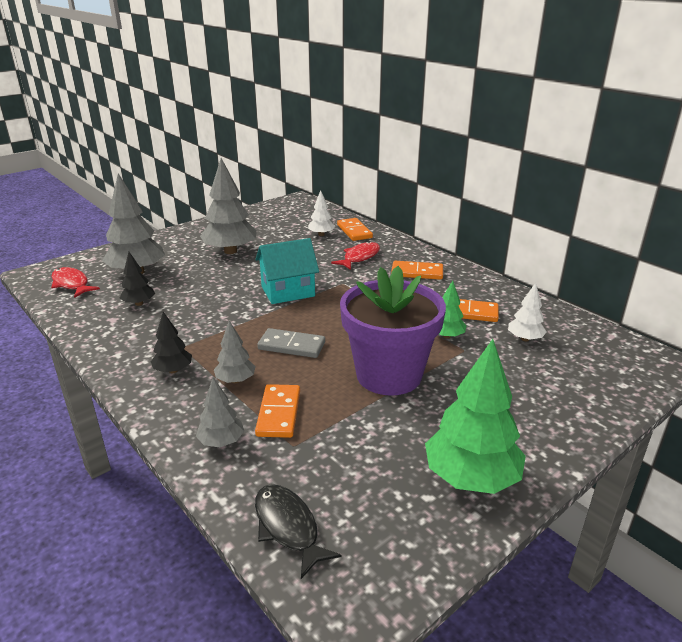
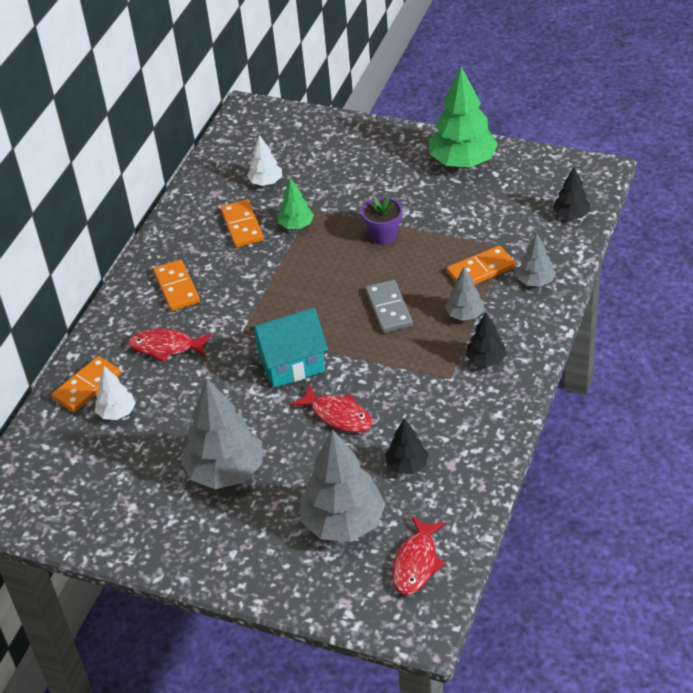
camera: 115 degrees left, 15 degrees up
turquoise house [255,238,319,304] -> turquoise house turned 60 degrees counterclockwise [249,308,328,388]
black fish [255,484,341,579] -> black tree [553,167,590,219]
purple flower pot [340,266,446,396] -> purple flower pot [361,196,402,245], size x0.45
none -> red fish [290,384,373,433]

